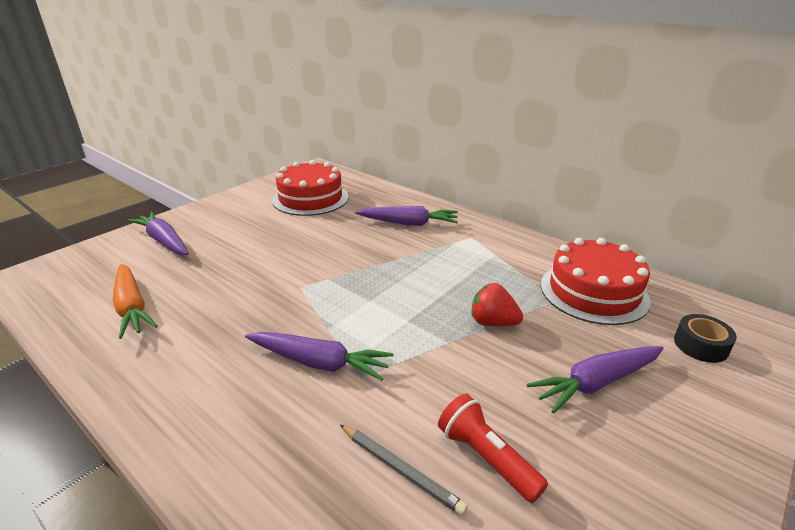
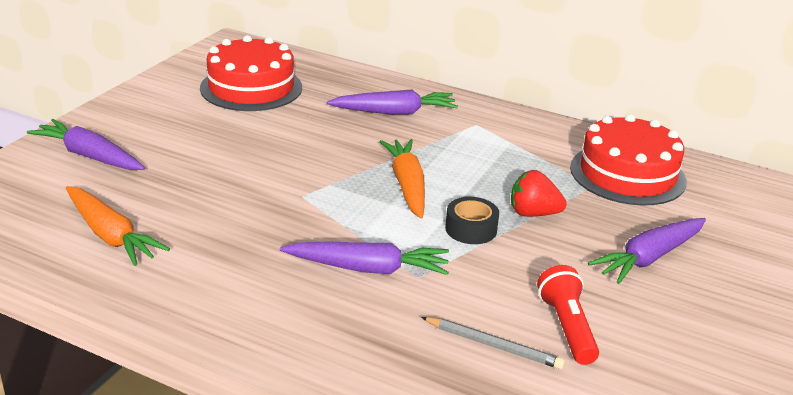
camera: 15 degrees left, 0 degrees up
red flashlight [438,394,548,503] -> red flashlight turned 45 degrees clockwise [537,265,599,365]
black tape [674,314,737,363] -> black tape moved to [445,197,499,244]
none -> orange carrot [379,139,425,219]

